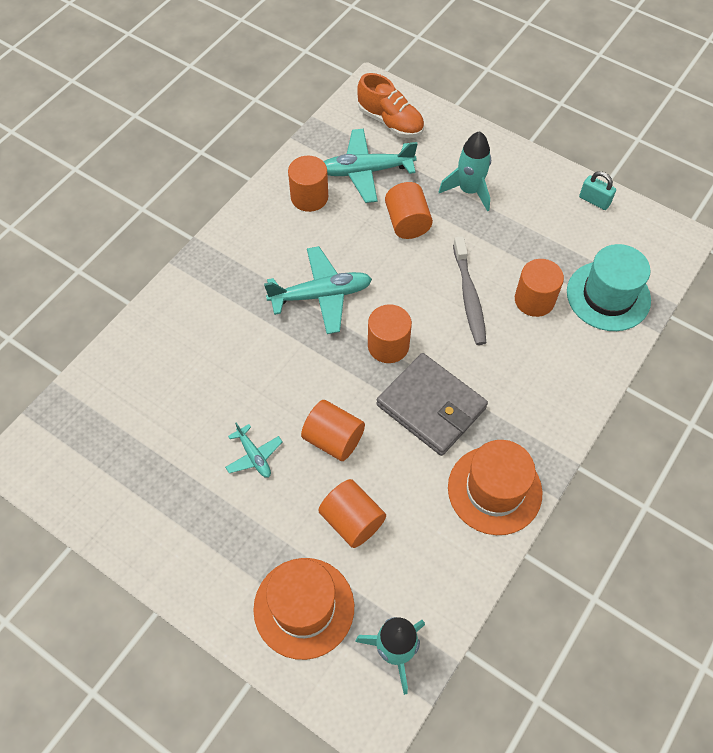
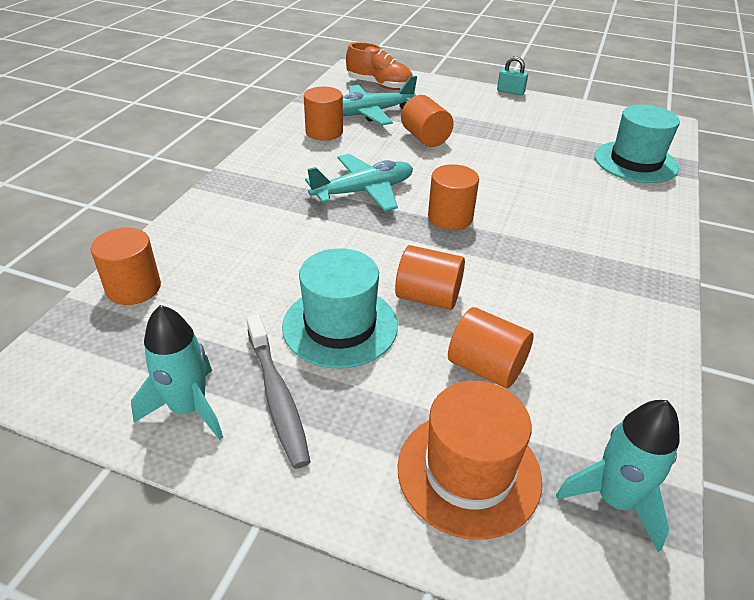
camera: 15 degrees left, 20 degrees down
turquoise plane [225,422,283,478] -> turquoise hat [282,248,398,369]
grey wallet [376,353,488,456] -> none
turquoise rocket [439,131,491,212] -> turquoise rocket moved to [131,305,223,440]
orange hat [448,440,542,535] -> none
grey toothbrush [453,236,486,345] -> grey toothbrush moved to [246,314,310,469]
orange cylinder [515,259,564,317] -> orange cylinder moved to [91,227,161,305]
turquoise padlock [579,171,616,210] -> turquoise padlock moved to [497,56,528,95]

